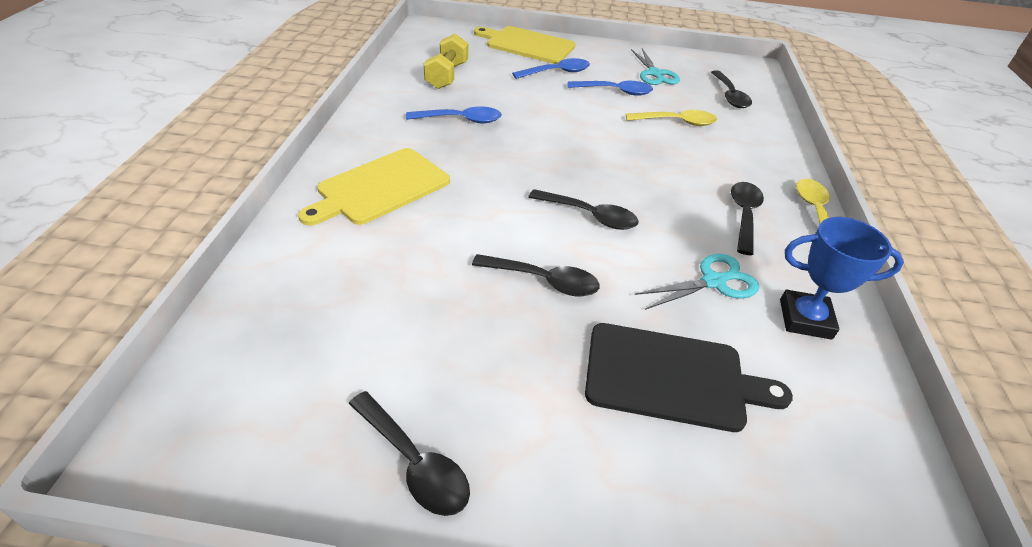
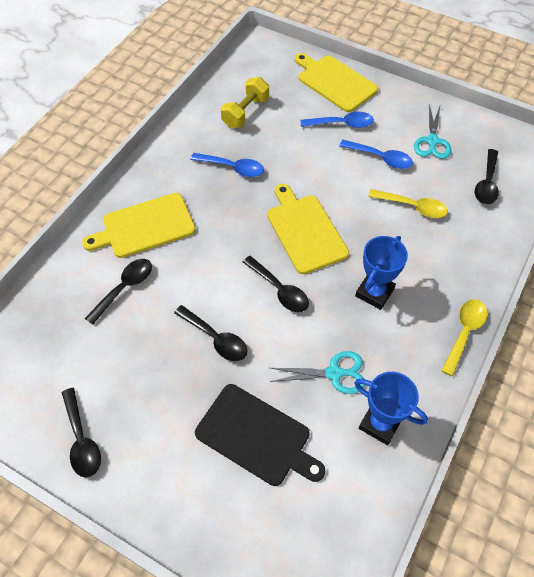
camera: 25 degrees right, 15 degrees up
black spoon [731,182,764,255] -> black spoon moved to [85,259,152,325]
none -> yellow cutting board [267,184,349,274]
none -> blue trophy [355,236,408,310]

